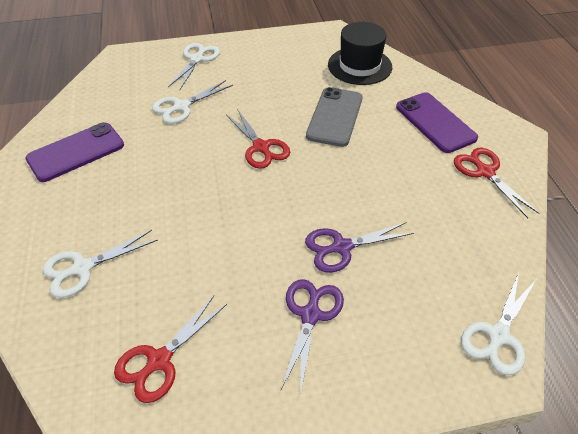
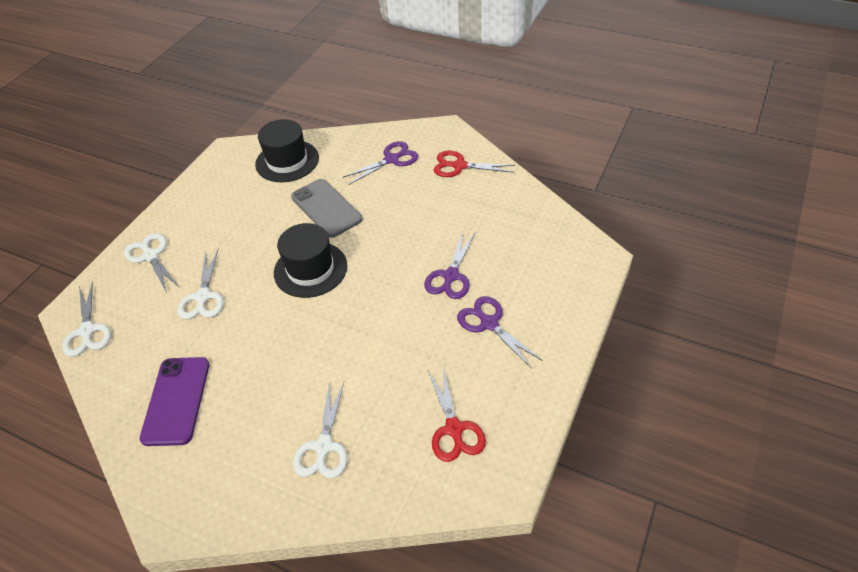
camera: 50 degrees left, 0 degrees up
red scissors [226,109,290,169] -> black hat [274,223,347,298]
purple phone [396,92,478,153] -> purple scissors [342,141,418,185]
white scissors [461,272,536,375] -> white scissors moved to [62,281,111,357]

